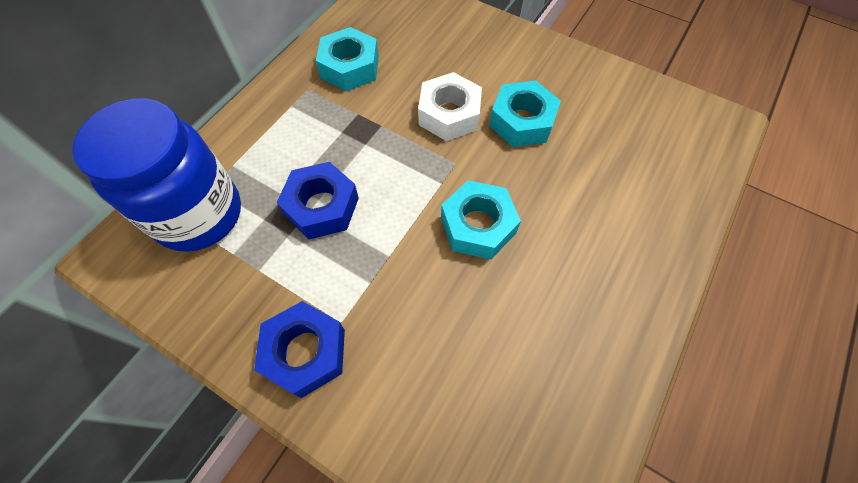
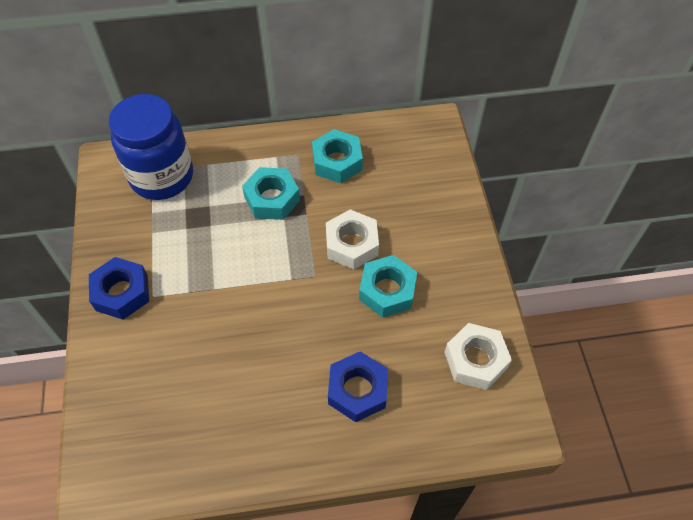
camera: 50 degrees right, 5 degrees down
blue nut [277,162,359,239] -> blue nut moved to [328,351,388,422]
turquoise nut [441,180,521,259] -> turquoise nut moved to [242,167,300,220]
none -> white nut [444,323,512,390]

